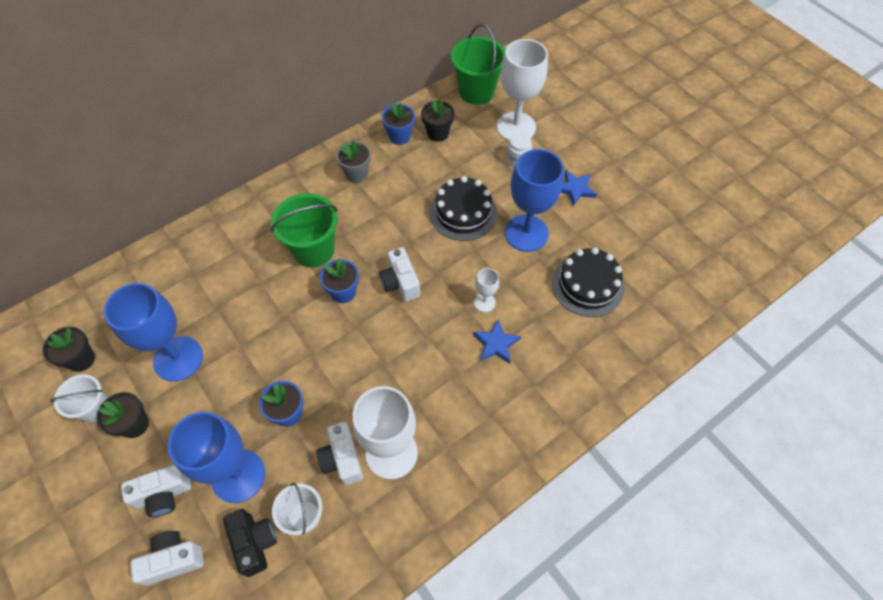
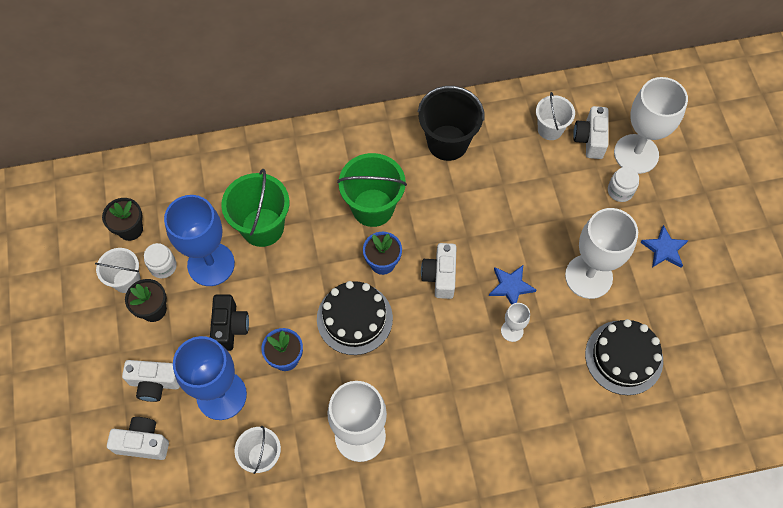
camera: 25 degrees right, 5 degrees up
black camera [223,509,277,577] -> black camera moved to [210,294,249,351]
white camera [316,422,363,485] -> white camera moved to [573,106,608,159]
grey flower pot [336,141,371,183] -> black bucket [418,86,484,161]
blue flower pot [381,103,415,145] -> none
black flower pot [421,99,455,142] -> white bucket [536,92,575,140]
black cake [430,176,497,241] -> black cake moved to [317,281,393,355]
green bucket [451,24,506,105] -> green bucket moved to [221,169,289,247]
blue star [473,319,521,364] -> blue star moved to [489,265,537,305]
blue goblet [505,149,564,252] -> white goblet [565,208,638,299]
none -> white jar [144,243,177,278]

